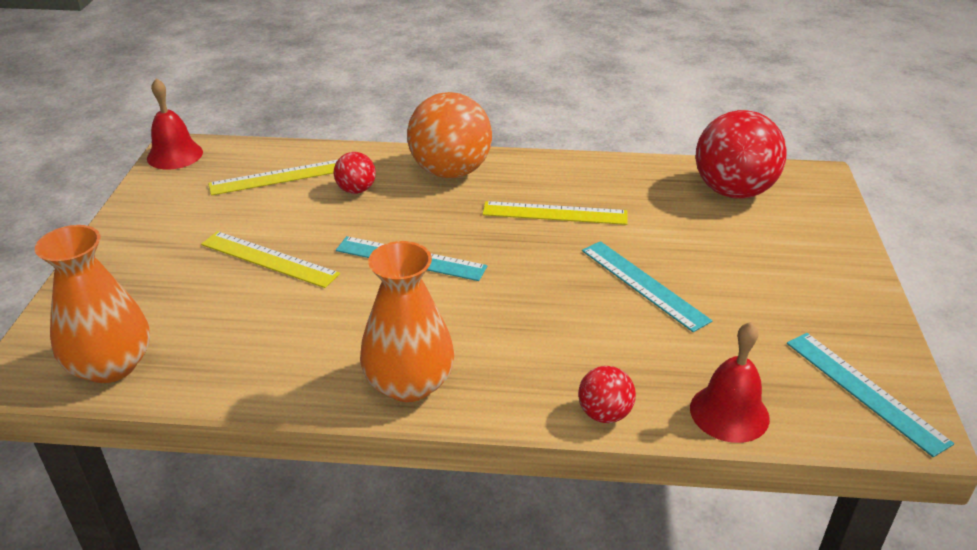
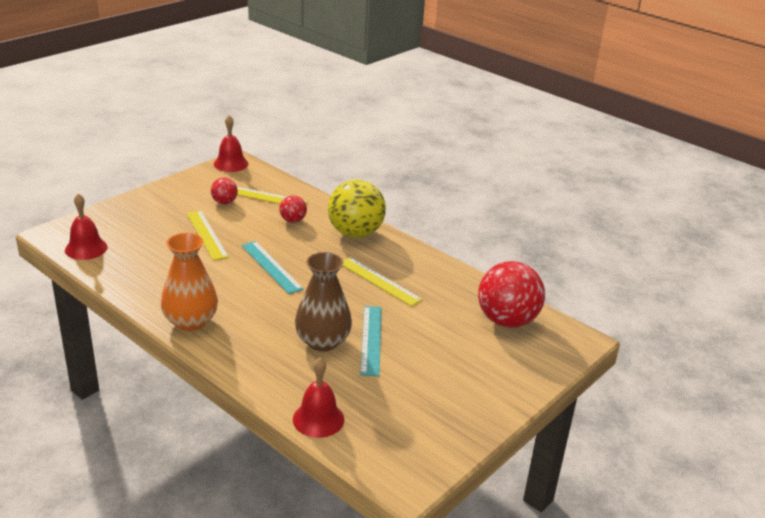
camera: 35 degrees right, 5 degrees down
orange vase [35,225,150,383] -> red bell [65,194,108,260]
orange ball [407,92,492,178] -> yellow ball [328,179,386,238]
red ball [578,366,636,423] -> red ball moved to [211,178,238,204]
turquoise ruler [787,333,954,457] -> none
none -> brown vase [295,252,352,351]

